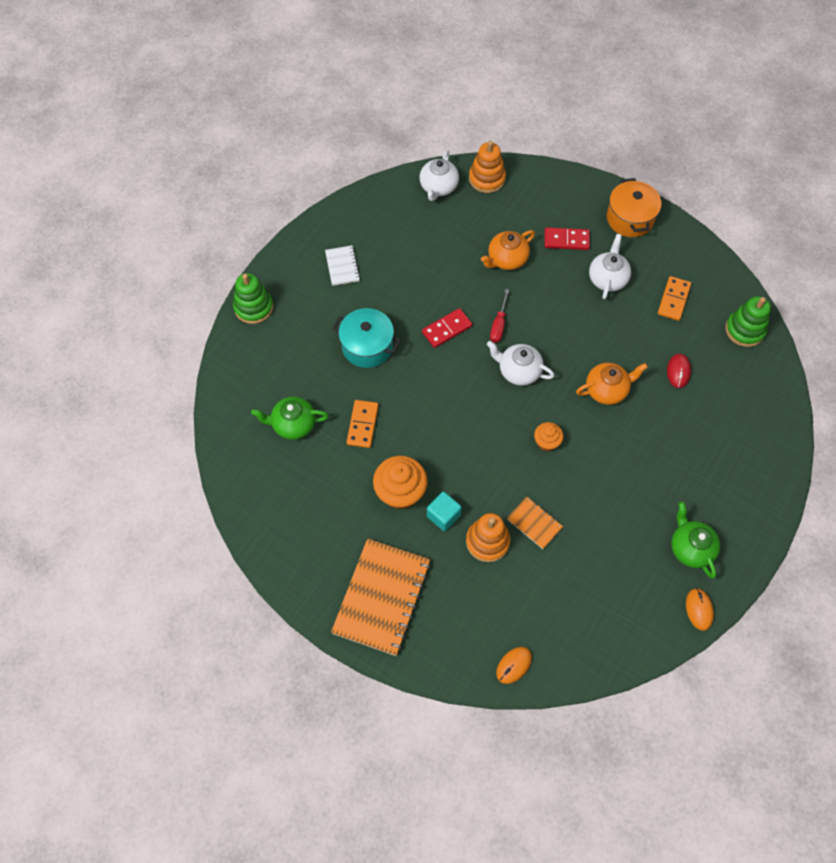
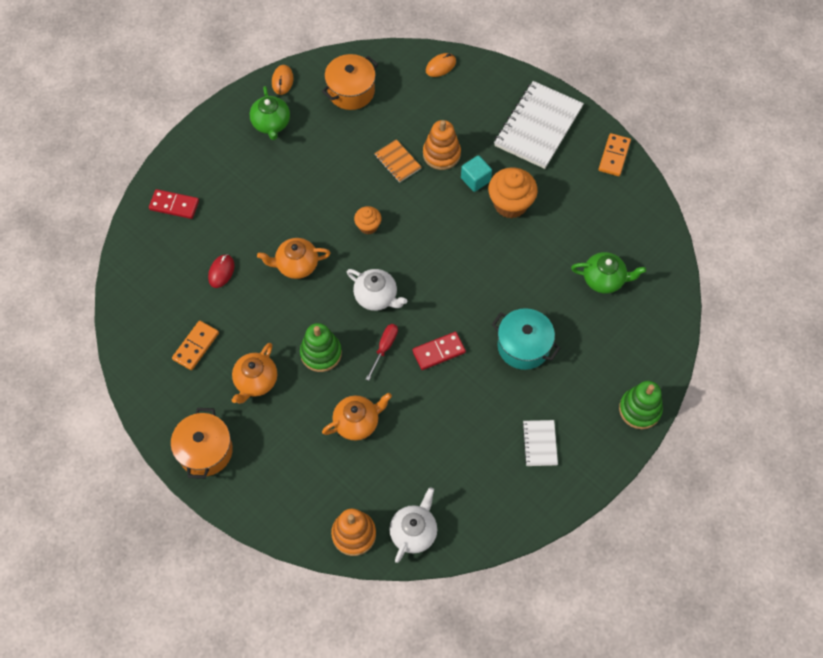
camera: 170 degrees left, 0 degrees up
orange notebook [331,538,431,656] -> white notebook [494,81,584,169]
orange domino [347,400,379,448] -> orange domino moved to [598,133,631,176]
red domino [544,227,590,250] -> red domino moved to [149,189,199,219]
white teapot [589,234,631,299] -> orange teapot [232,343,277,404]
green stacking toy [725,296,771,347] -> green stacking toy moved to [300,323,342,372]
none -> orange pot [322,54,378,110]

